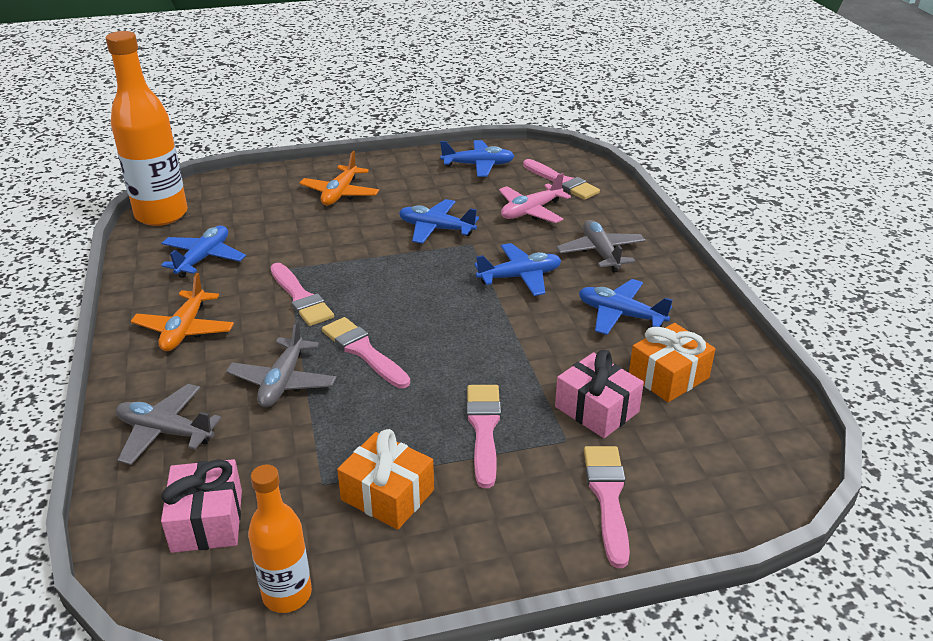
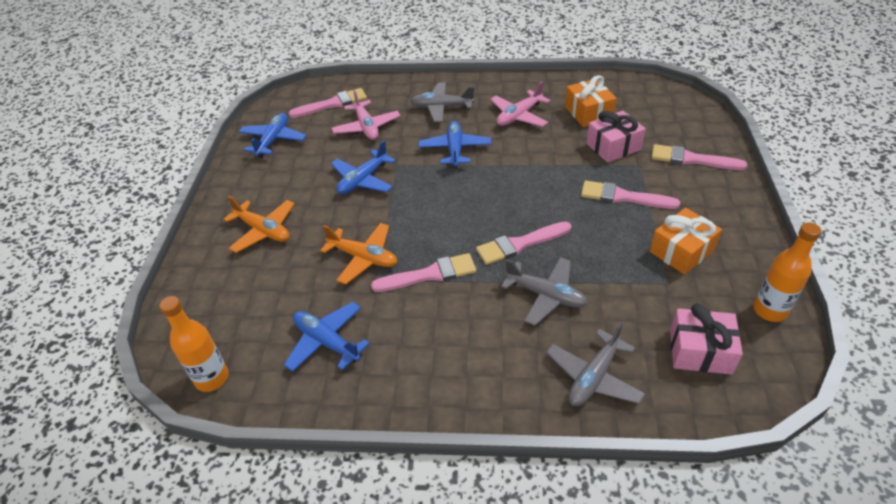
camera: 70 degrees left, 10 degrees up
orange bottle [106,31,188,226] -> orange bottle [159,296,229,392], size x0.57
orange plane [131,273,234,351] -> orange plane moved to [320,223,397,284]
blue plane [579,279,673,335] -> pink plane [490,81,551,127]

